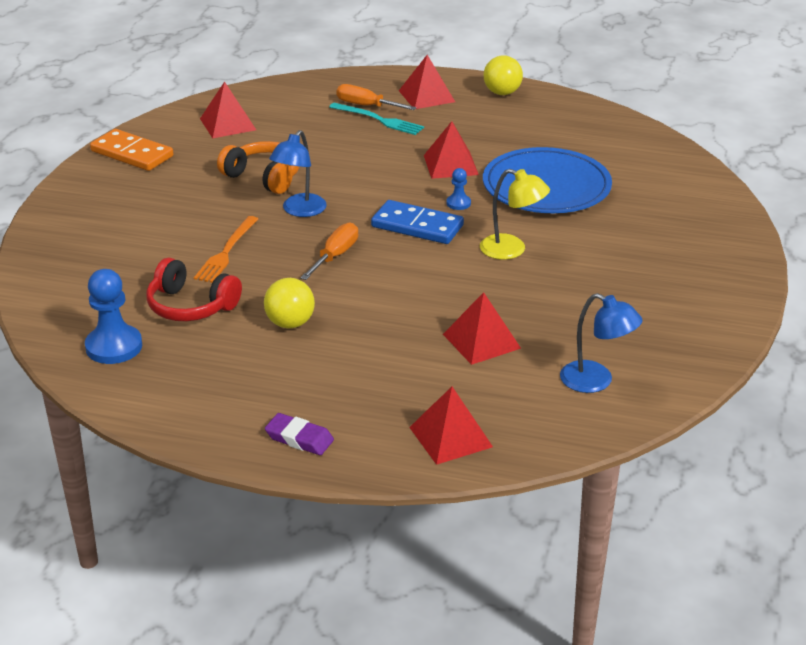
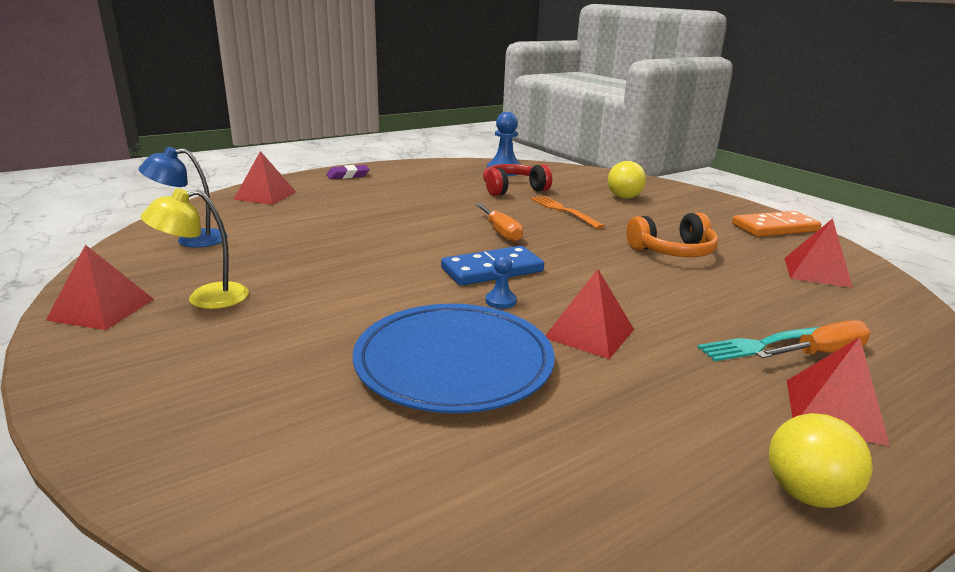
camera: 130 degrees right, 10 degrees down
yellow ball [264,278,315,329] -> yellow ball moved to [608,161,646,199]
blue lamp [269,130,327,217] -> none
red pyramid [443,292,521,365] -> red pyramid moved to [46,245,154,330]
yellow lamp [480,169,550,260] -> yellow lamp moved to [141,188,249,309]

